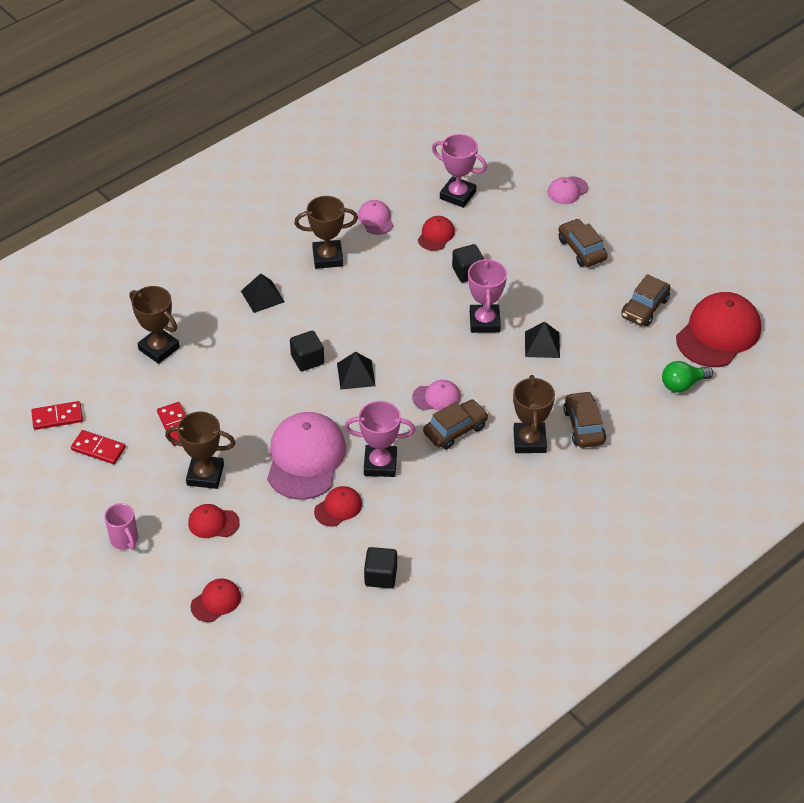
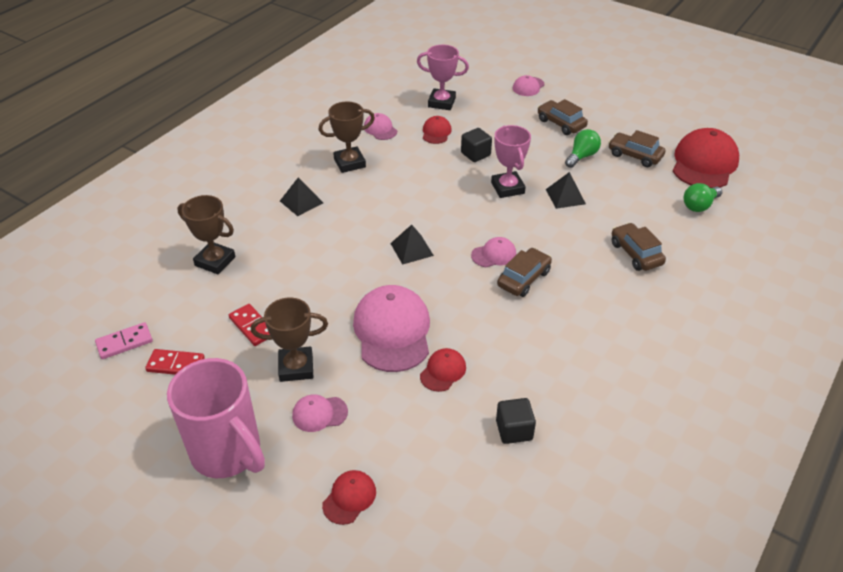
camera: 15 degrees left, 5 degrees down
red domino [31,401,83,430] -> pink domino [95,322,153,359]
pink mug [104,503,138,550] -> pink mug [167,358,265,478], size x2.23
red cap [188,504,240,538] -> pink cap [292,394,348,432]
black cube [290,331,324,371] -> none
pink trophy [344,401,415,477] -> none
brown trophy [513,375,555,453] -> none
brown car [621,274,671,326] -> brown car turned 105 degrees clockwise [608,130,665,167]
none -> green light bulb [565,129,601,168]

